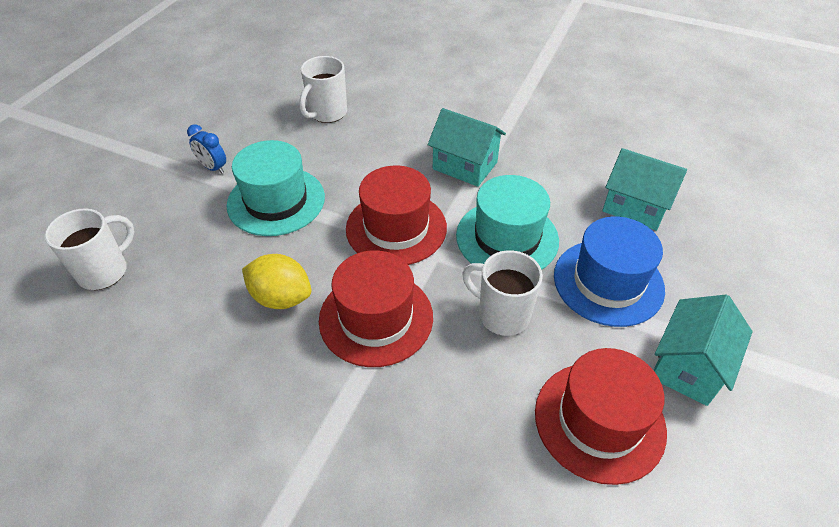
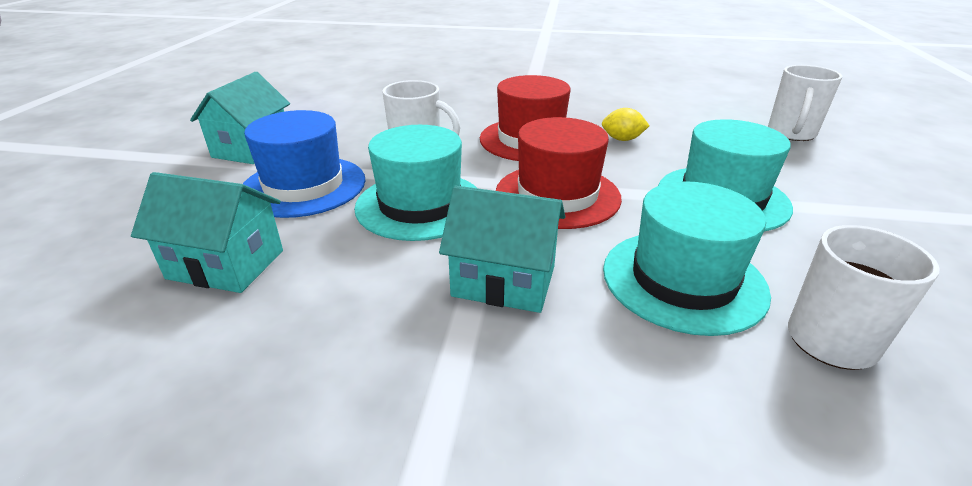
camera: 165 degrees right, 15 degrees down
blue clock [187,124,226,174] -> none
yellow lemon [242,254,312,309] -> yellow lemon [602,108,650,141], size x0.65
red hat [535,348,667,485] -> none
none -> turquoise hat [603,181,771,336]

